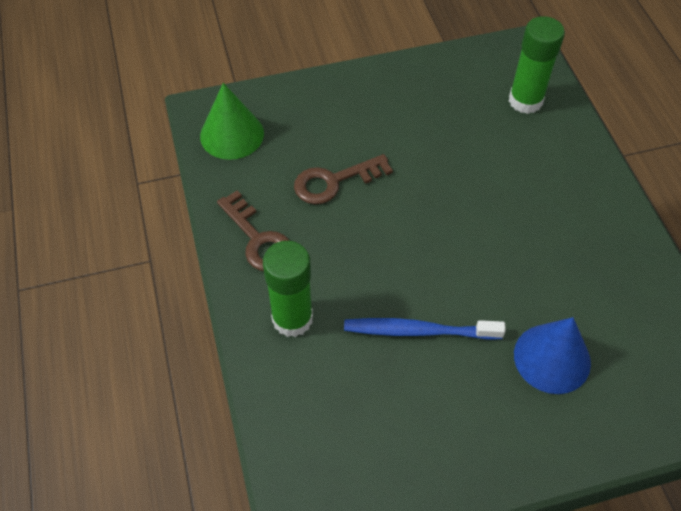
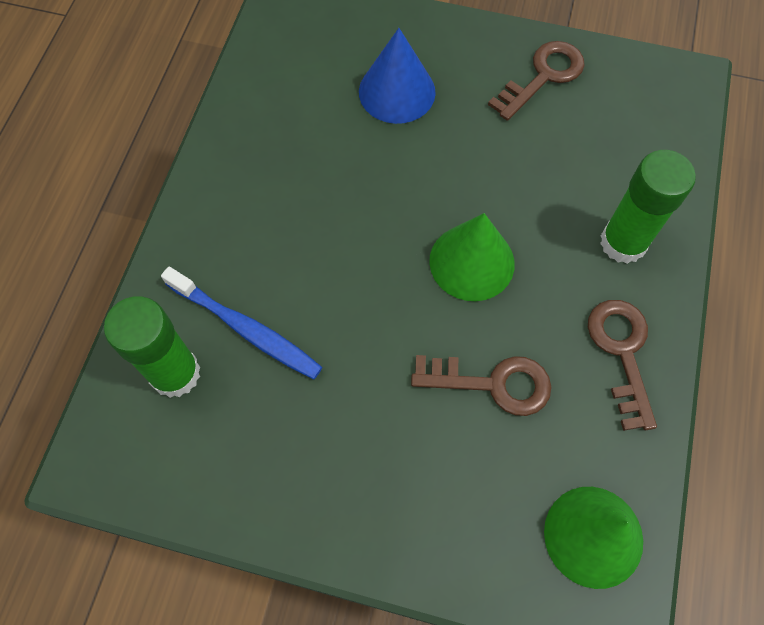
camera: 150 degrees left, 10 degrees up
blue toothbrush [344,318,506,340] -> blue toothbrush moved to [161,267,322,379]
none -> green cone [429,213,515,301]
none -> brown key [488,41,585,121]

